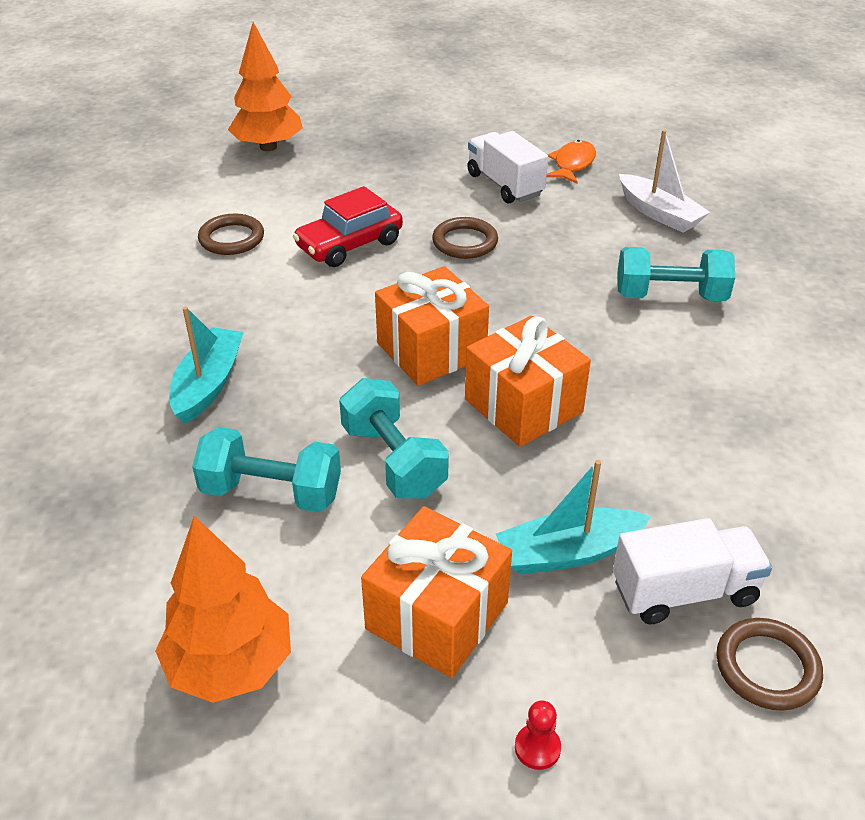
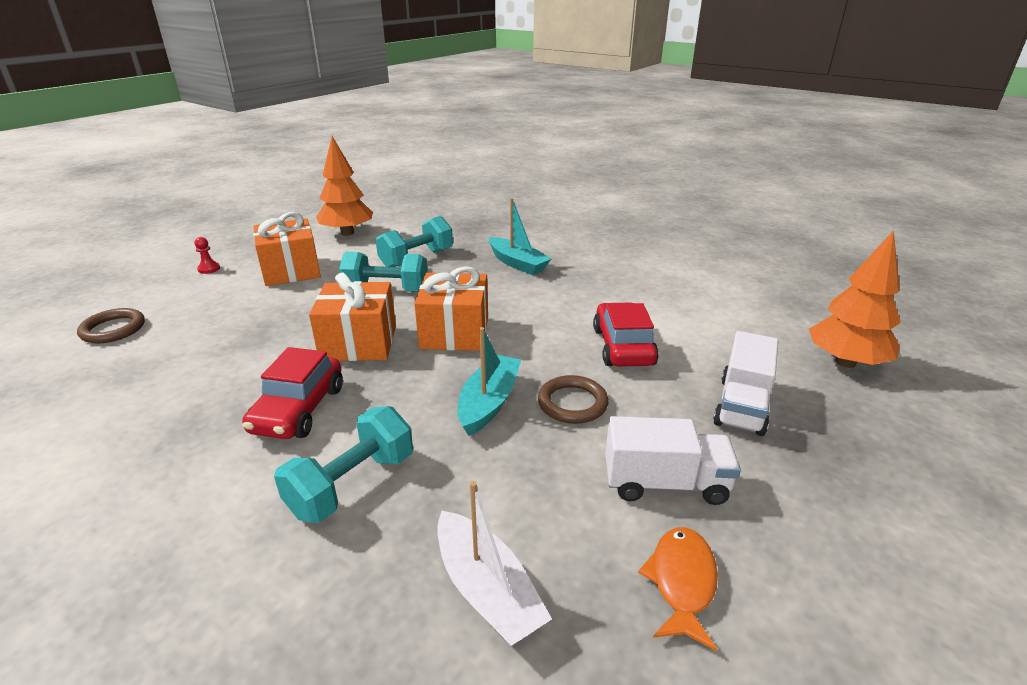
camera: 125 degrees right, 10 degrees down
brown ring [198,214,264,255] -> none
turquoise boat [496,460,651,574] -> turquoise boat moved to [457,327,521,436]
orange fish [547,140,596,184] -> orange fish turned 135 degrees counterclockwise [638,527,718,651]
white truck [613,518,772,624] -> white truck moved to [713,331,779,436]
white boat [619,130,710,232] -> white boat turned 120 degrees counterclockwise [437,481,552,646]
none -> red car [242,347,343,439]

